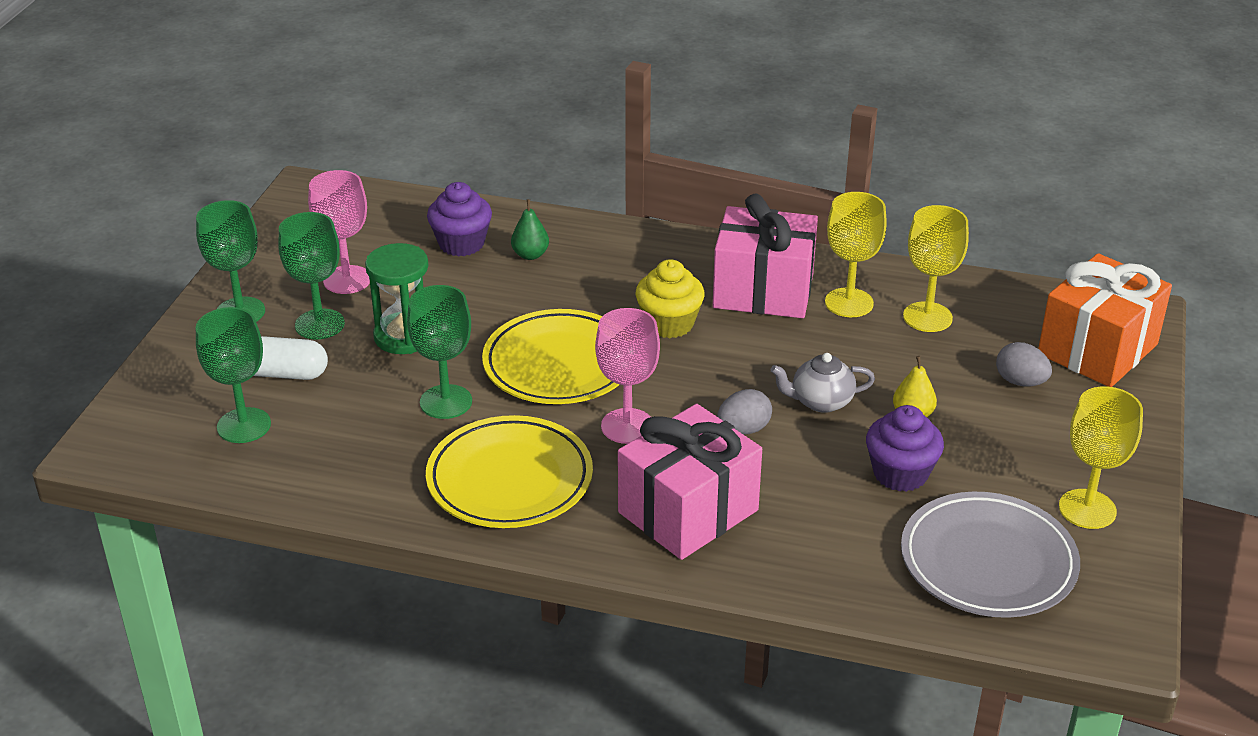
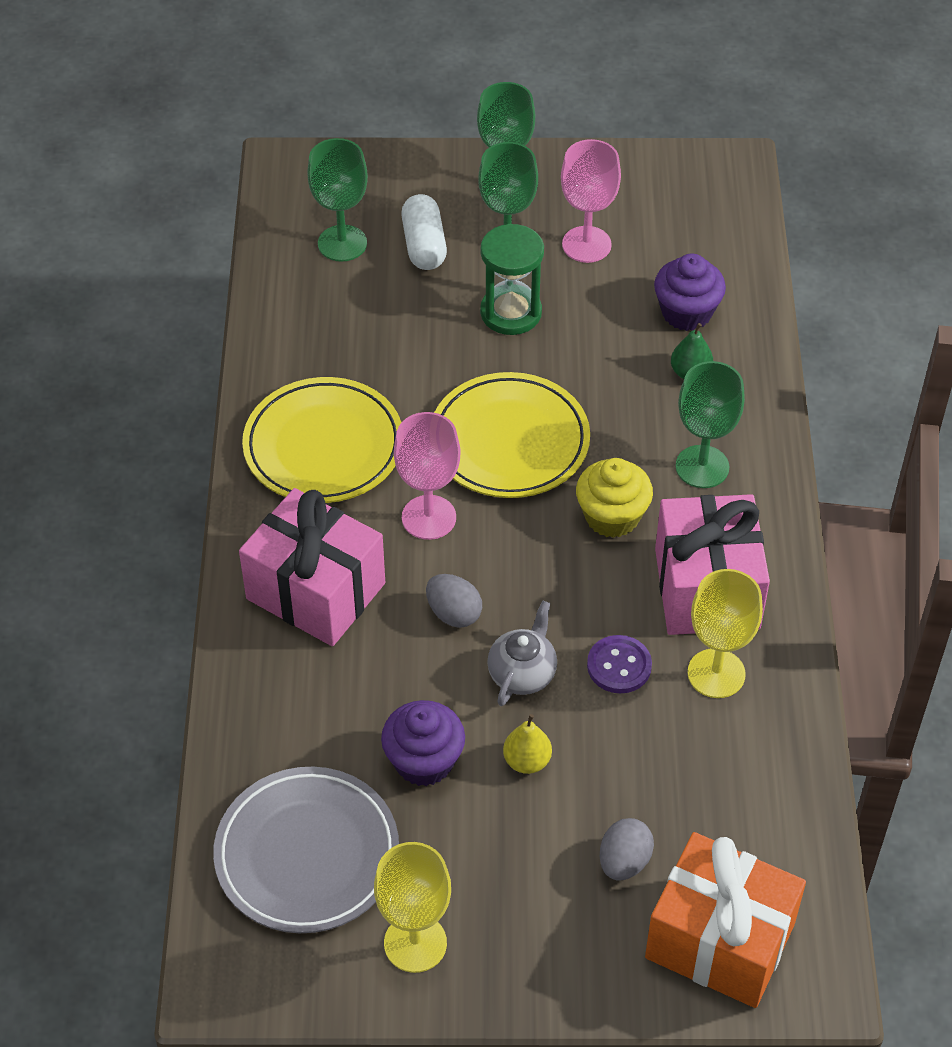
camera: 75 degrees right, 15 degrees up
green goblet [407,285,472,419] -> green goblet moved to [675,361,745,488]
grey teapot [771,353,875,413] -> grey teapot turned 45 degrees clockwise [487,601,557,706]
yellow goblet [903,205,969,332] -> none
none -> purple button [587,635,652,693]

